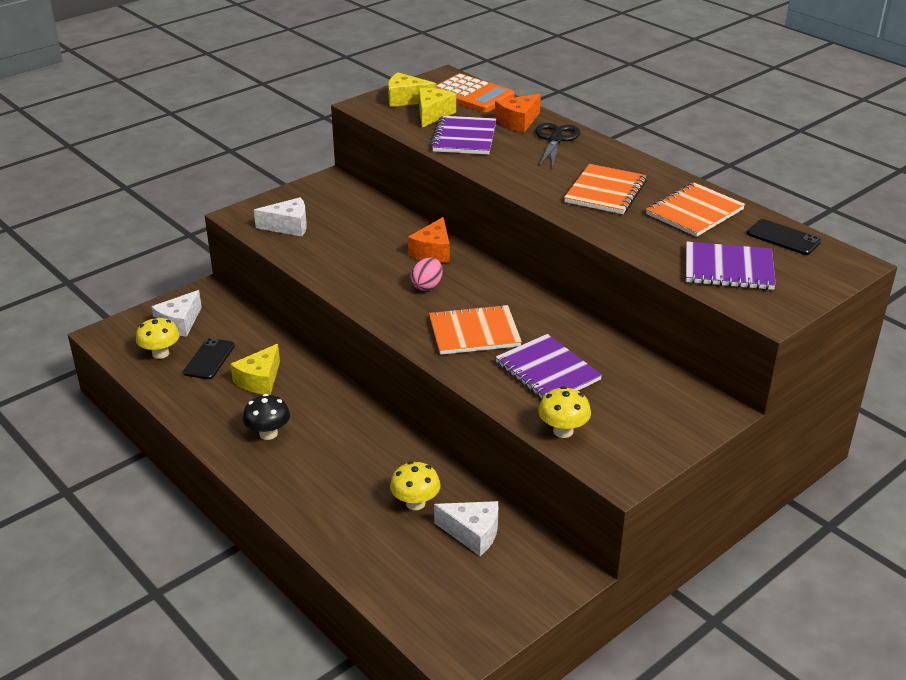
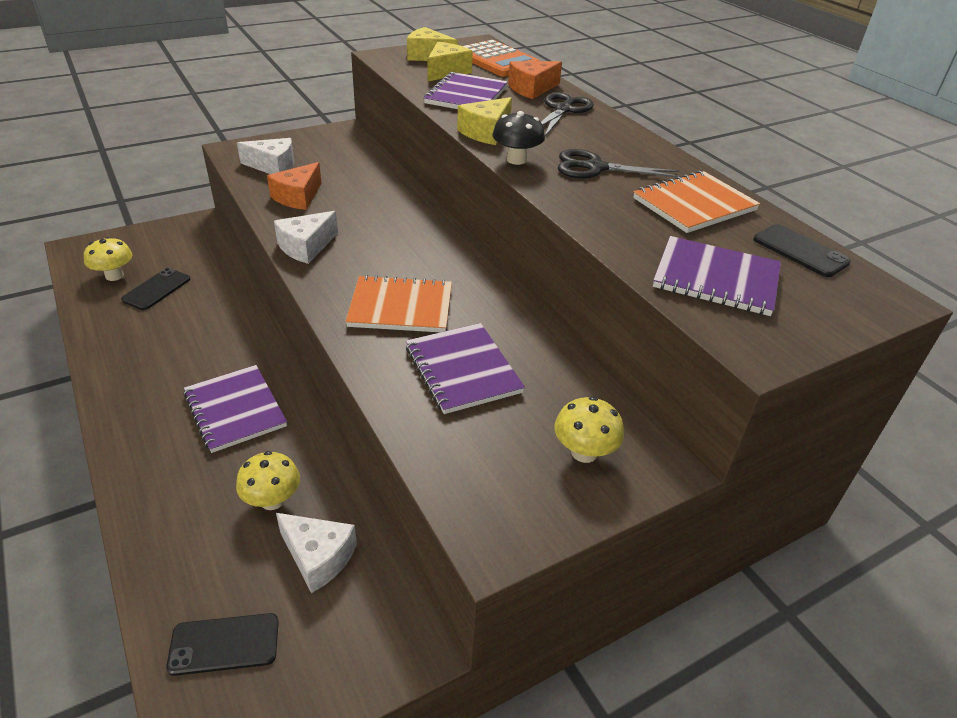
camera: 10 degrees right, 5 degrees up
white cheese [151,290,202,337] -> white cheese moved to [274,211,338,264]
yellow cheese [230,344,280,395] -> yellow cheese moved to [457,97,512,145]
black mushroom [243,394,290,440] -> black mushroom moved to [492,111,545,165]
orange cheese [408,217,450,263] -> orange cheese moved to [267,162,321,210]
pink egg [411,258,443,291] -> none
yellow mushroom [538,386,591,438] -> yellow mushroom moved to [554,396,624,463]
orange notebook [564,164,647,214] -> black scissors [558,149,681,178]
none -> black phone [166,613,278,676]
none -> purple notebook [183,365,287,453]

